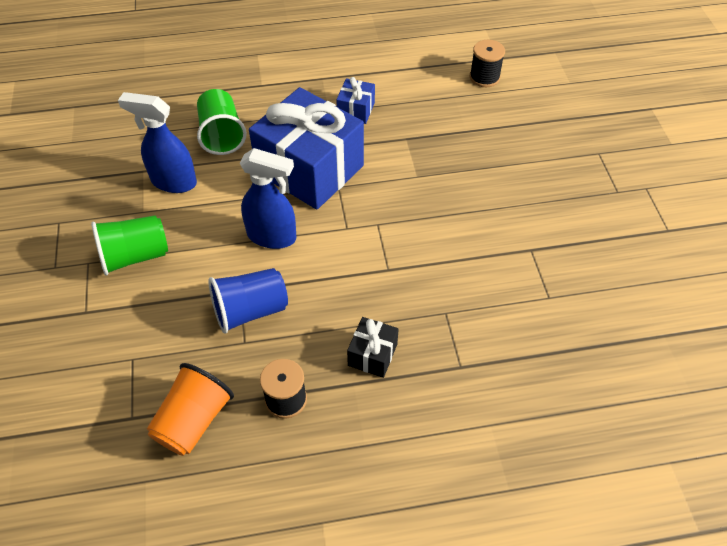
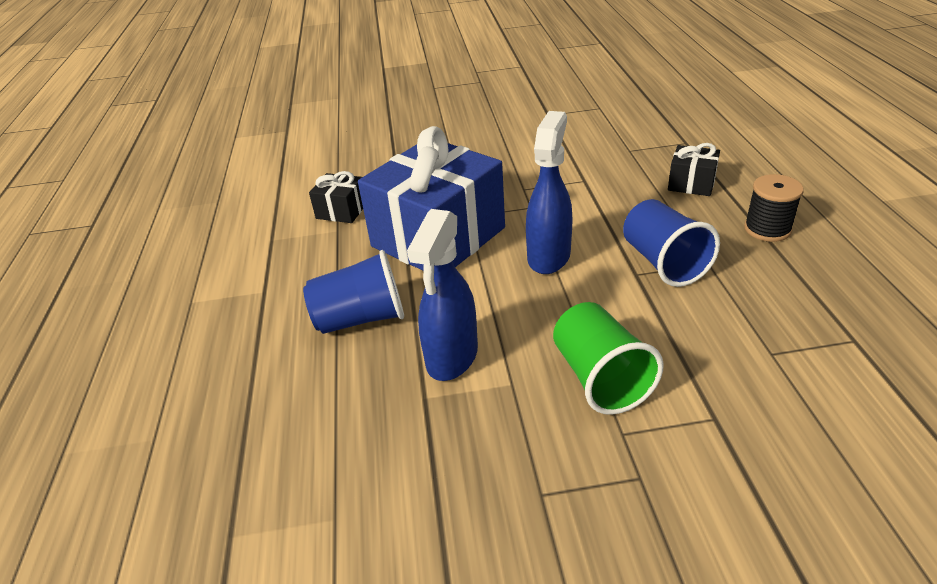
camera: 85 degrees left, 15 degrees down
orange cup [147,363,234,456] -> none
green cup [197,89,247,155] -> blue cup [303,250,404,334]
blue gift [336,77,375,124] -> black gift [309,171,363,223]
black spool [470,40,505,87] -> none

